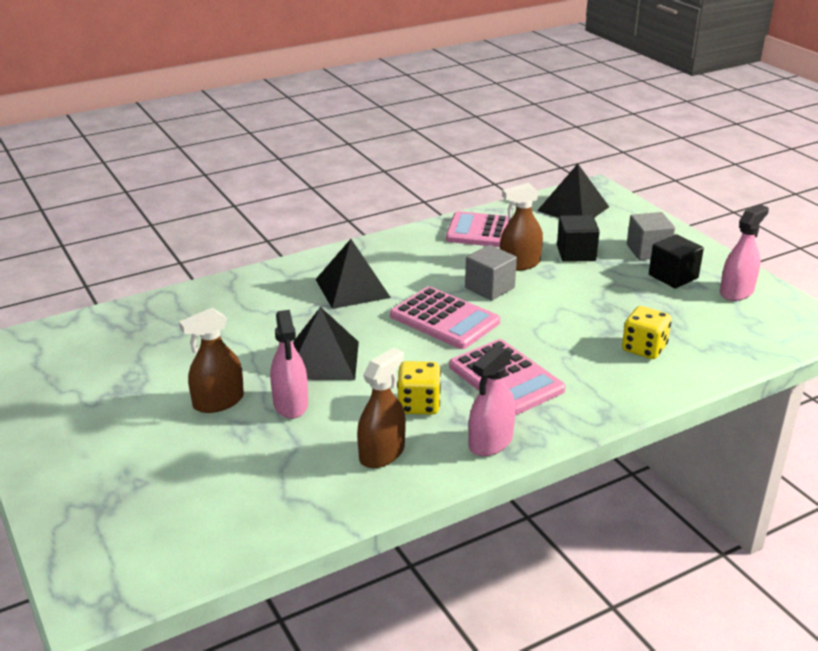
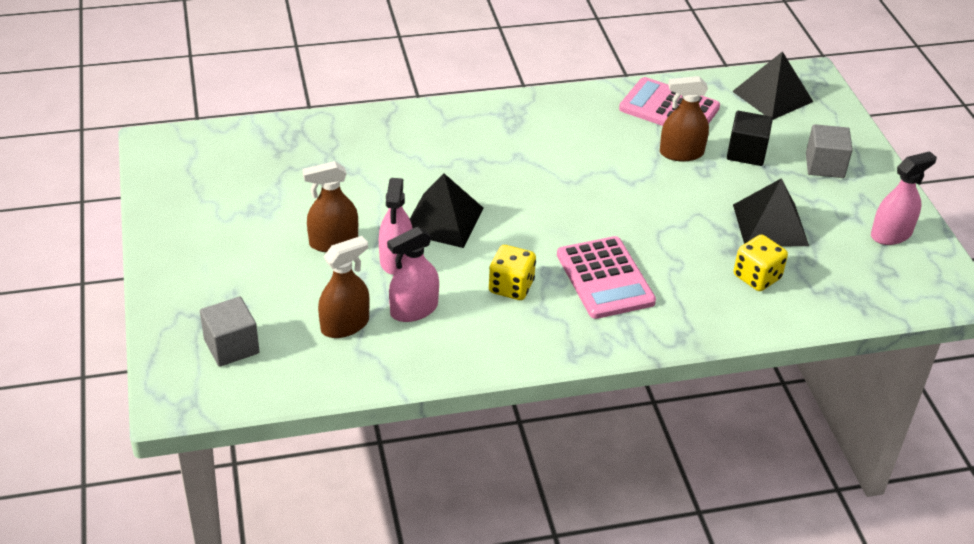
camera: 15 degrees right, 10 degrees up
black pyramid [315,239,391,309] -> black pyramid moved to [733,178,809,246]
brown spray bottle [357,348,406,468] -> brown spray bottle moved to [318,236,370,338]
pink calculator [390,287,500,349] -> none
grey cube [465,245,517,300] -> grey cube moved to [200,297,260,367]
pink spray bottle [468,345,516,456] -> pink spray bottle moved to [387,227,439,322]
black cube [649,234,704,288] -> none

